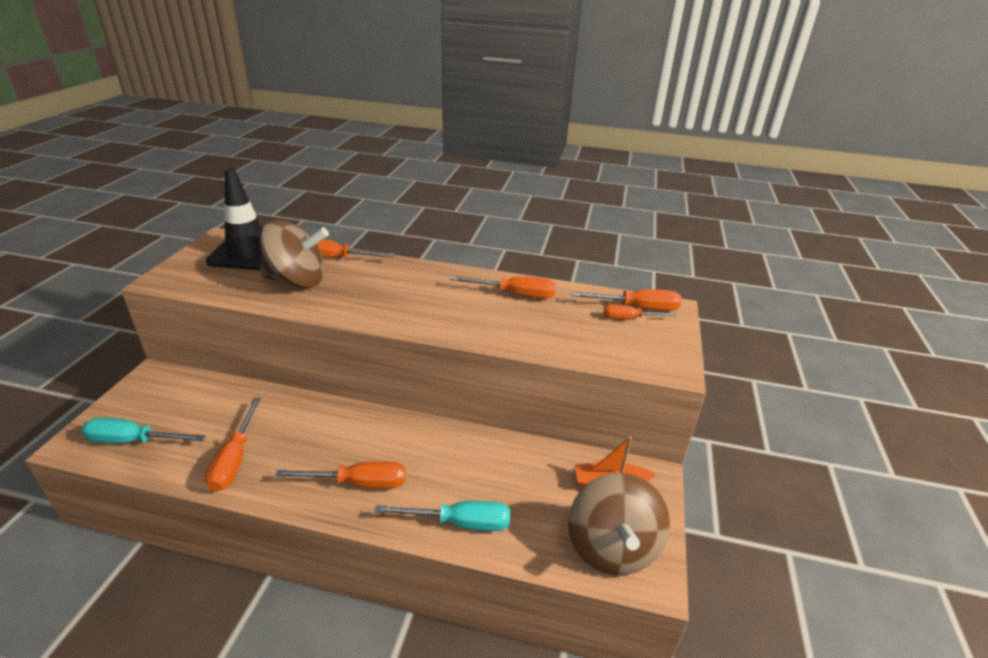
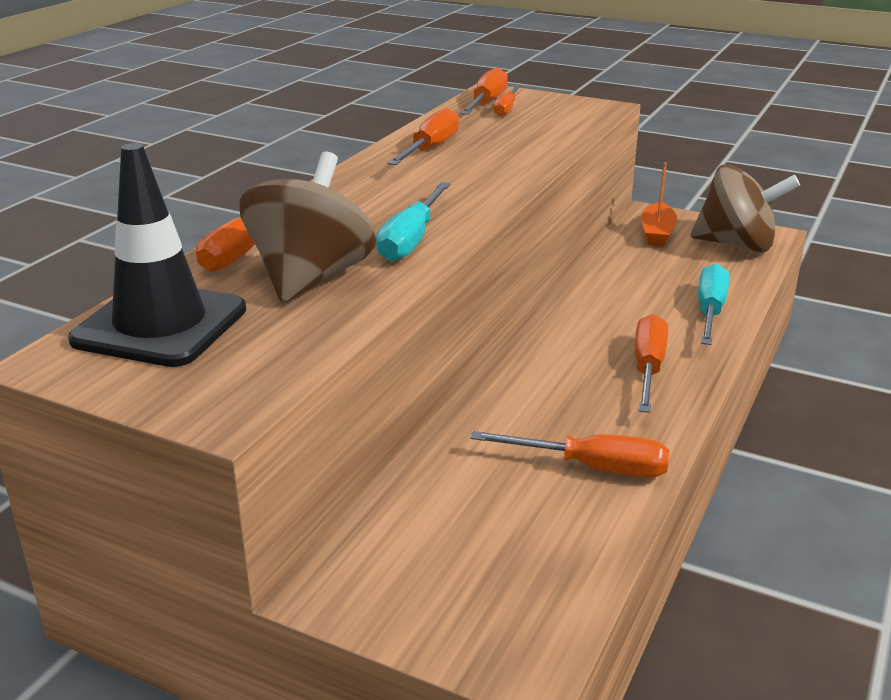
camera: 75 degrees left, 5 degrees down
turquoise screwdriver [81,417,205,443] -> turquoise screwdriver moved to [376,182,450,261]

